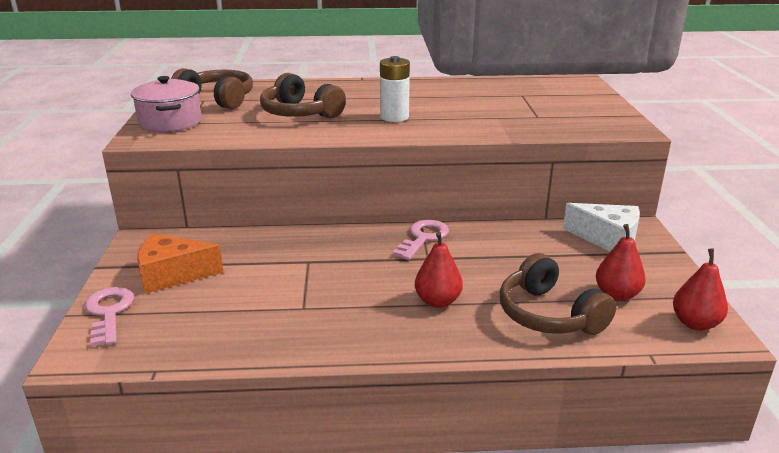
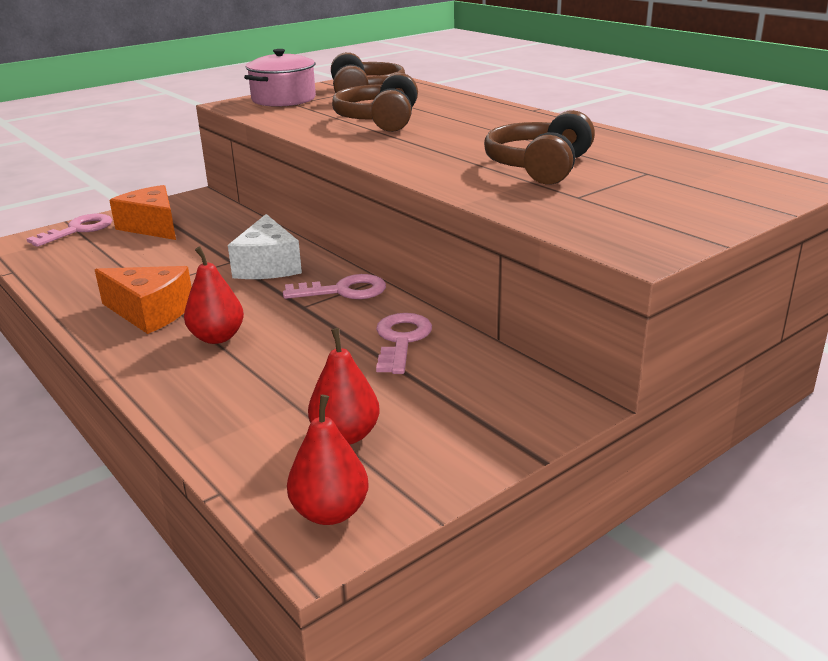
camera: 55 degrees right, 0 degrees up
white battery [380,56,410,122] -> none
brown headphones [500,253,616,335] -> brown headphones moved to [484,110,595,185]
white cheese [563,203,640,252] -> white cheese moved to [228,214,302,279]
none -> orange cheese [95,266,192,334]
none -> pink key [376,313,432,374]

